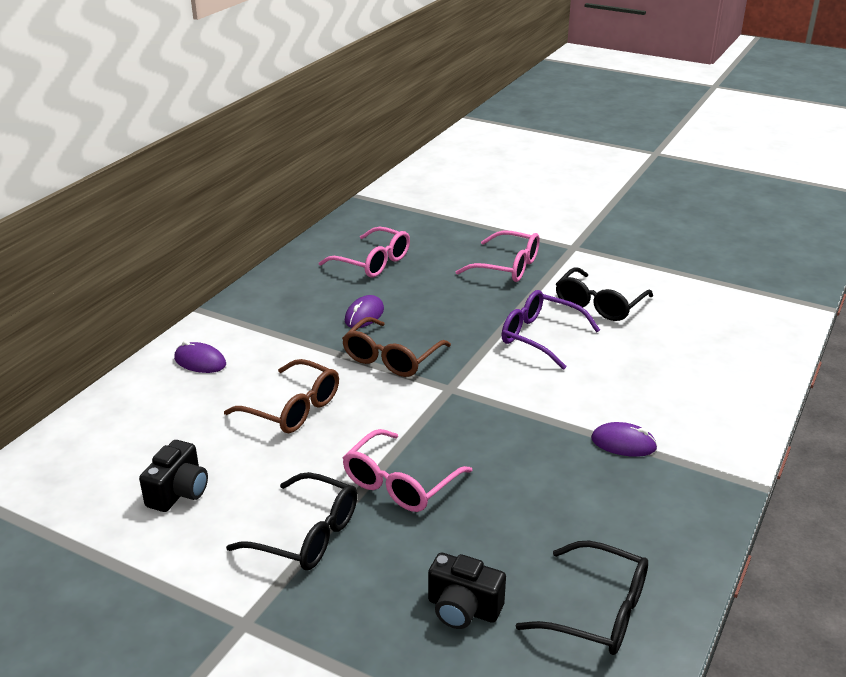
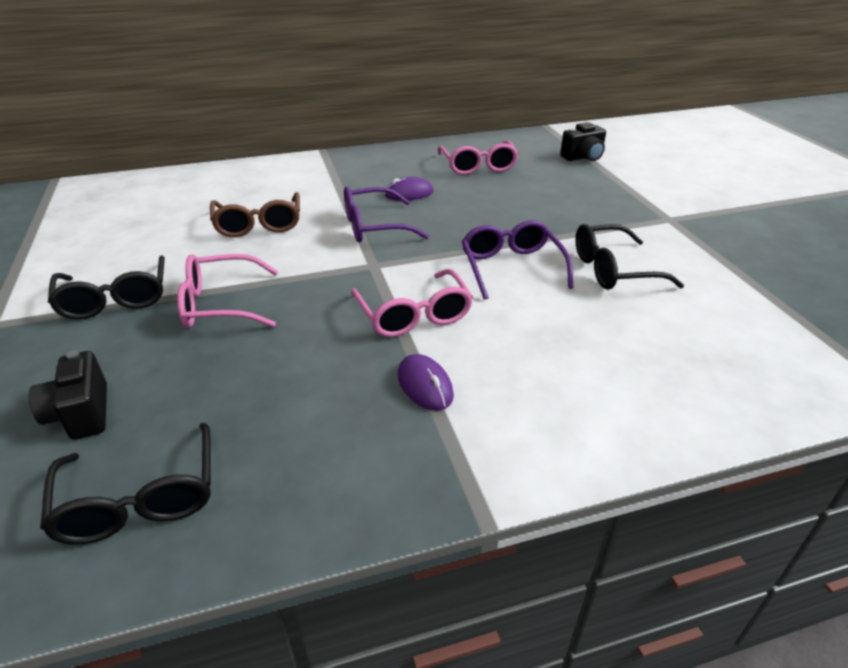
camera: 45 degrees right, 5 degrees up
black camera [139,440,208,512] -> black camera moved to [560,122,606,161]
purple mouse [174,341,226,373] -> none
brown glasses [342,317,451,377] -> purple glasses [344,187,429,242]
pink glasses [456,230,540,282] -> pink glasses moved to [351,269,473,337]

